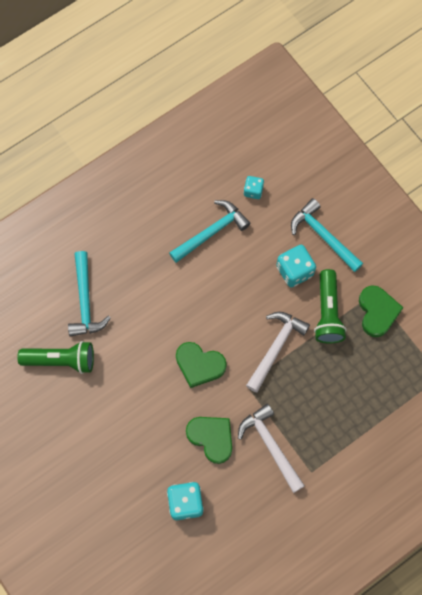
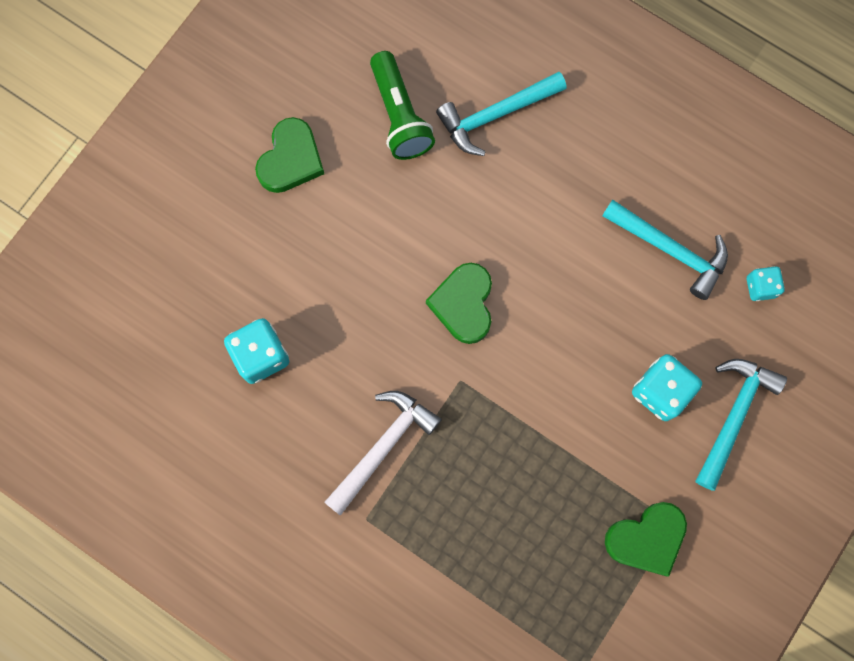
camera: 70 degrees right, 5 degrees up
green heart [186,417,232,464] -> green heart moved to [255,117,324,193]
white hammer [246,312,310,392] -> none
green flashlight [314,269,347,343] -> none

